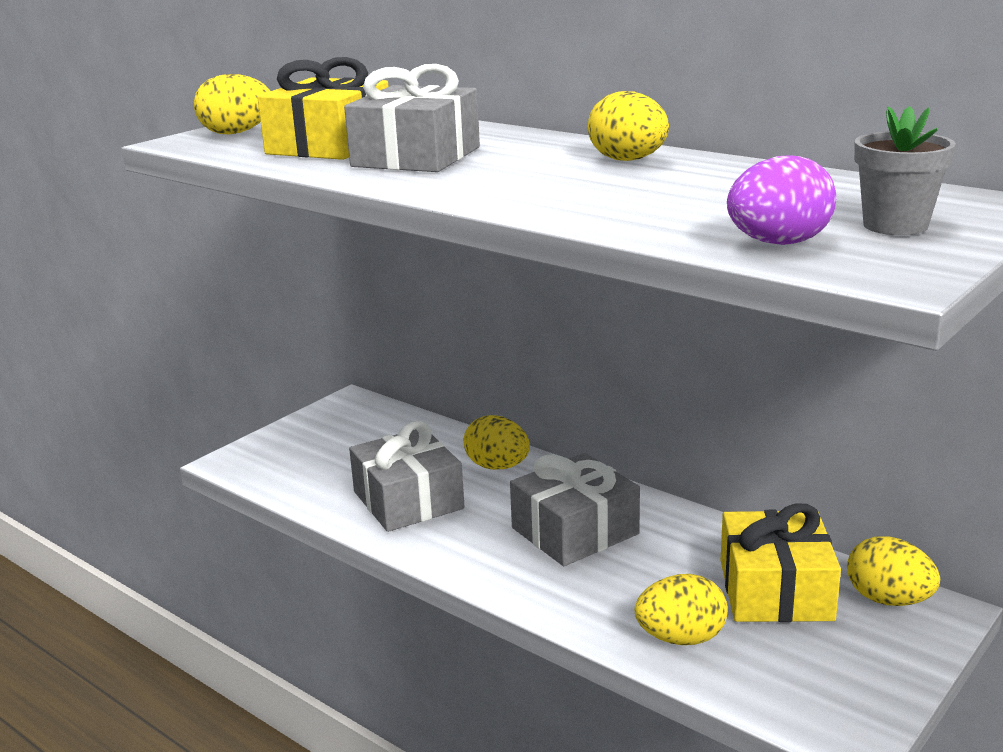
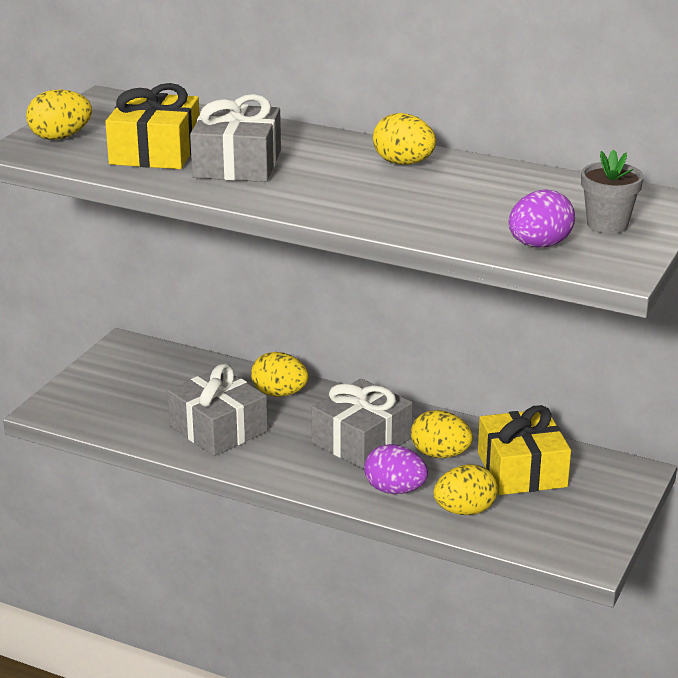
camera: 15 degrees left, 5 degrees up
yellow egg [847,536,940,606] -> yellow egg moved to [411,410,473,458]
none -> purple egg [364,444,428,494]

